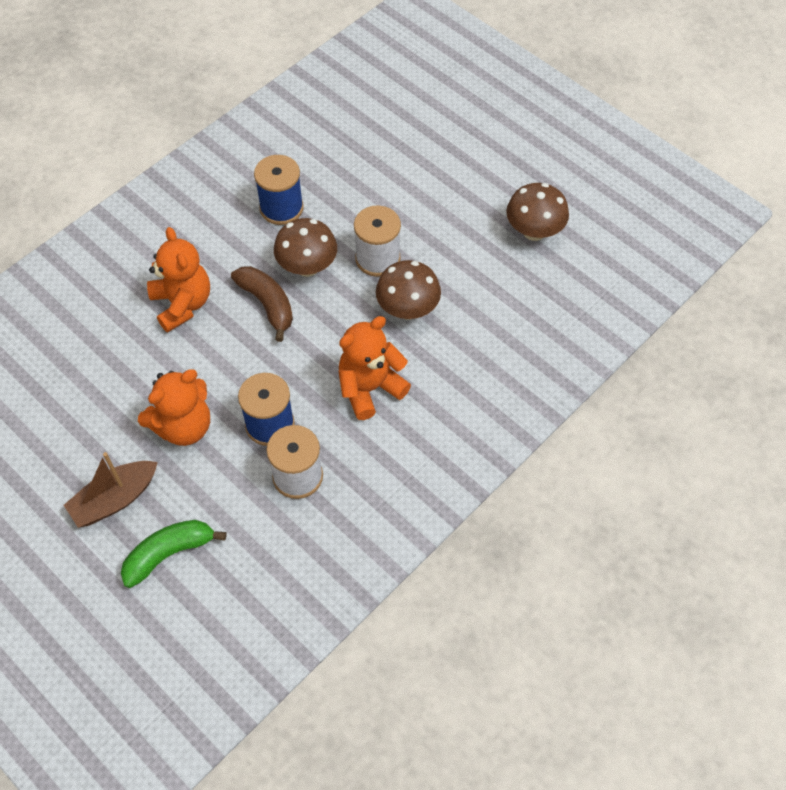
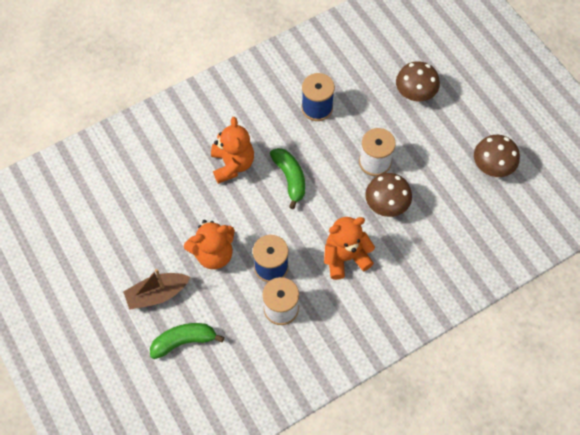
camera: 15 degrees right, 5 degrees up
brown banana [231,266,293,342] -> green banana [270,148,305,209]
brown mushroom [274,218,337,277] -> brown mushroom moved to [396,61,440,101]

